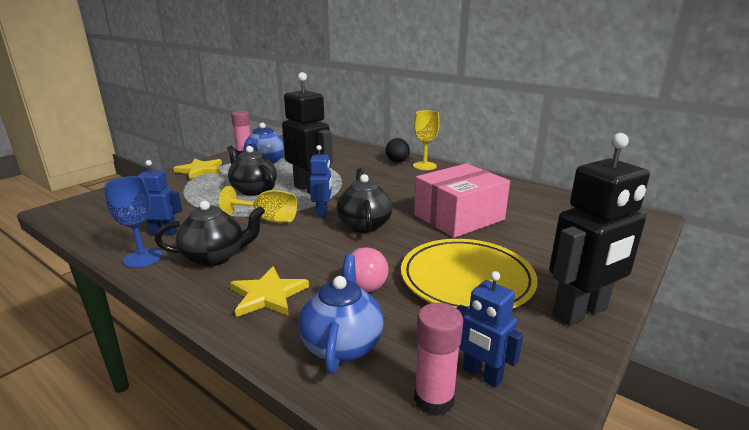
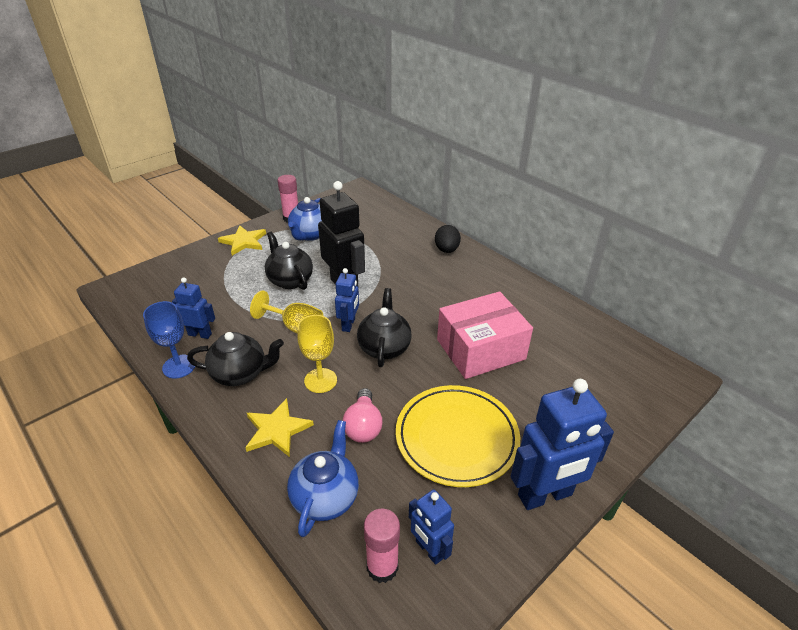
camera: 10 degrees right, 15 degrees up
yellow goblet [413,110,440,170] -> yellow goblet moved to [297,315,337,393]
black robot [549,133,650,326] -> blue robot [511,379,614,510]

